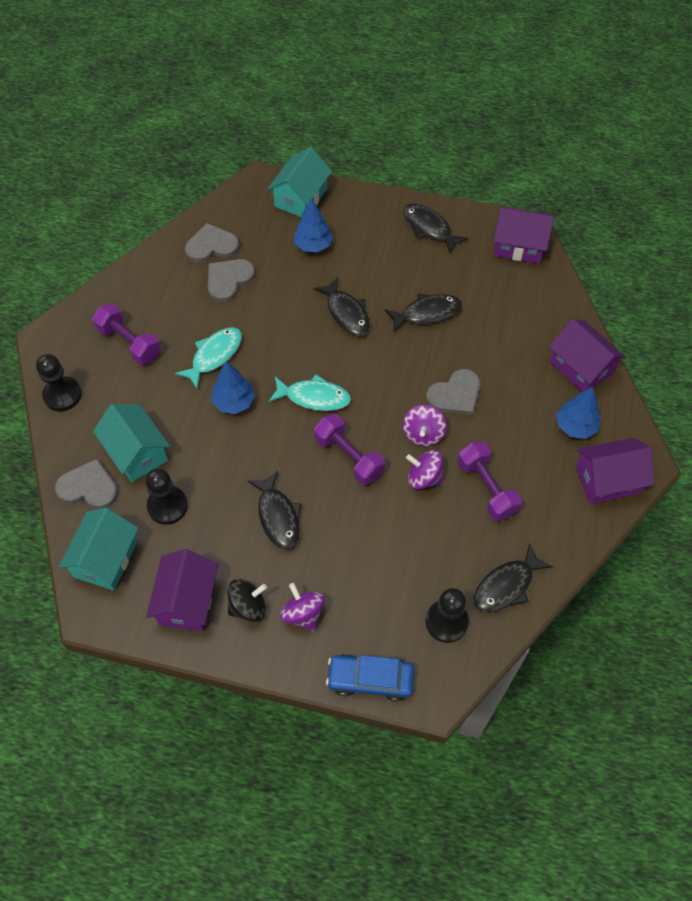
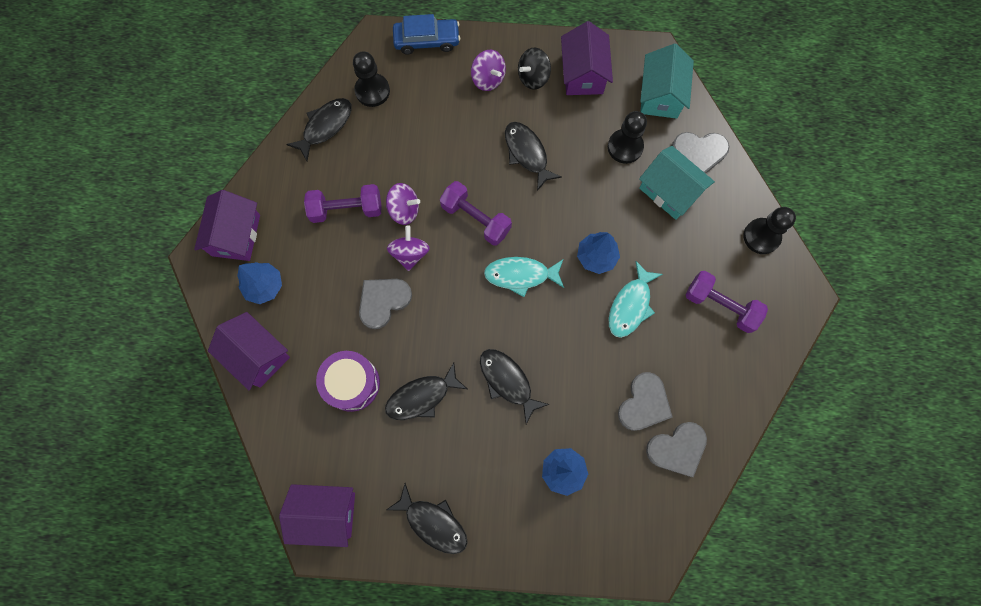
camera: 170 degrees right, 15 degrees up
turquoise house [267,147,332,217] -> none
purple dumbbell [457,441,522,521] -> purple dumbbell turned 60 degrees counterclockwise [304,184,381,223]
purple house [576,438,654,504] -> purple house turned 60 degrees counterclockwise [194,190,260,261]
none -> purple drum [316,351,380,412]

